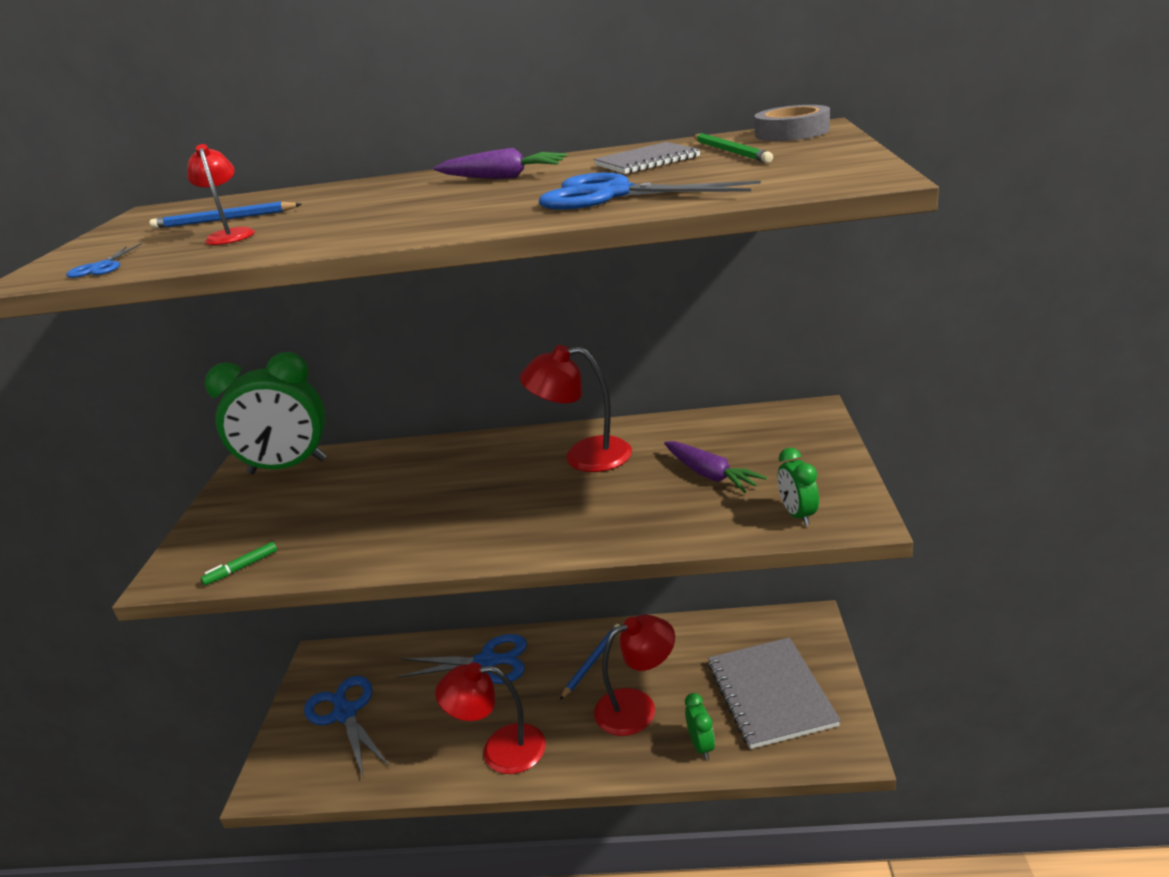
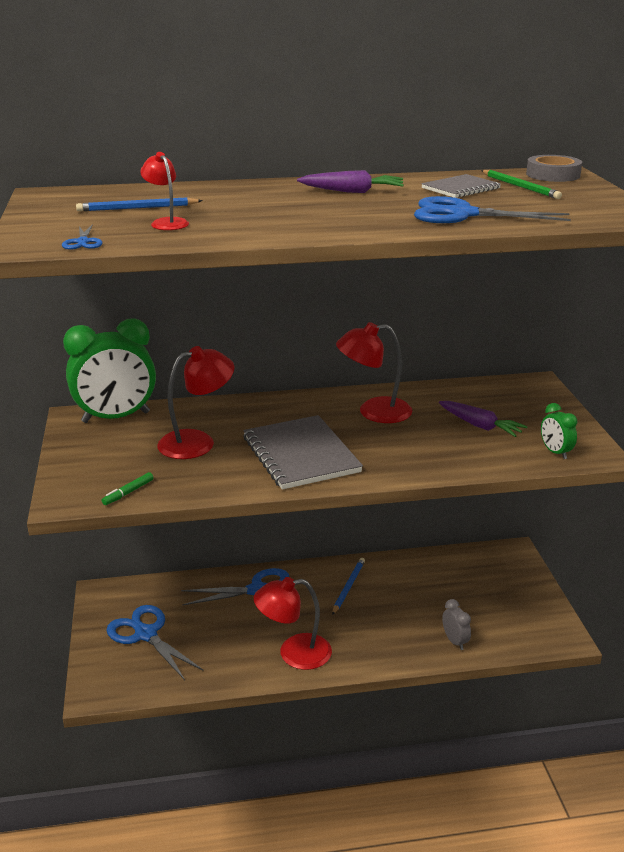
camera: 15 degrees left, 0 degrees up
red lamp [594,615,675,736] -> red lamp moved to [157,346,234,459]
green clock [685,693,715,760] -> grey clock [442,599,471,650]
grey notebook [708,637,841,749] -> grey notebook moved to [243,415,363,490]

